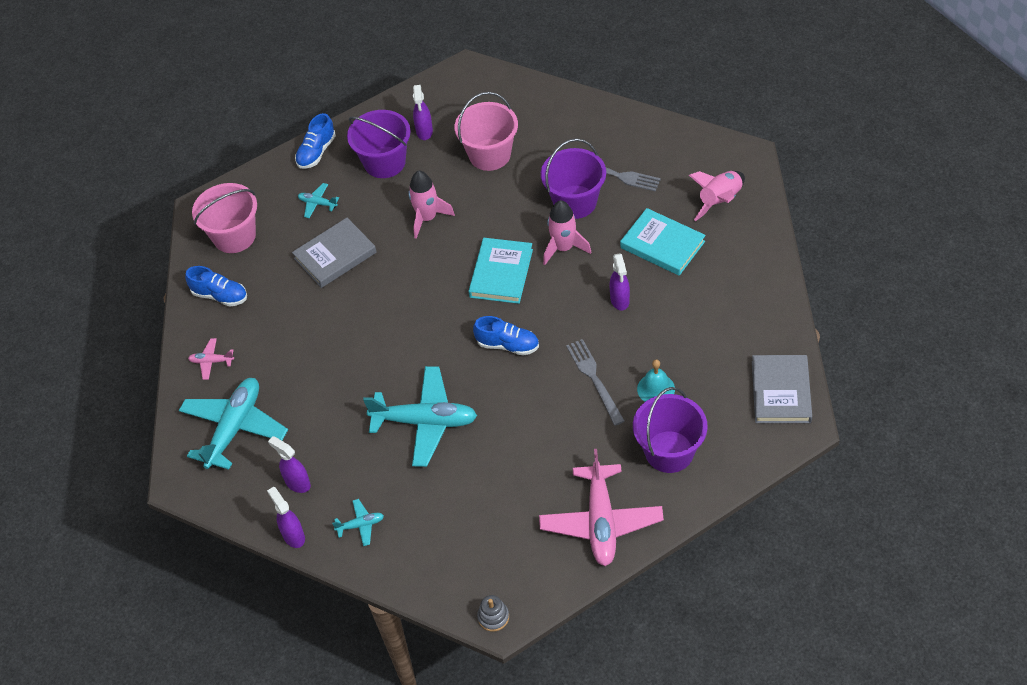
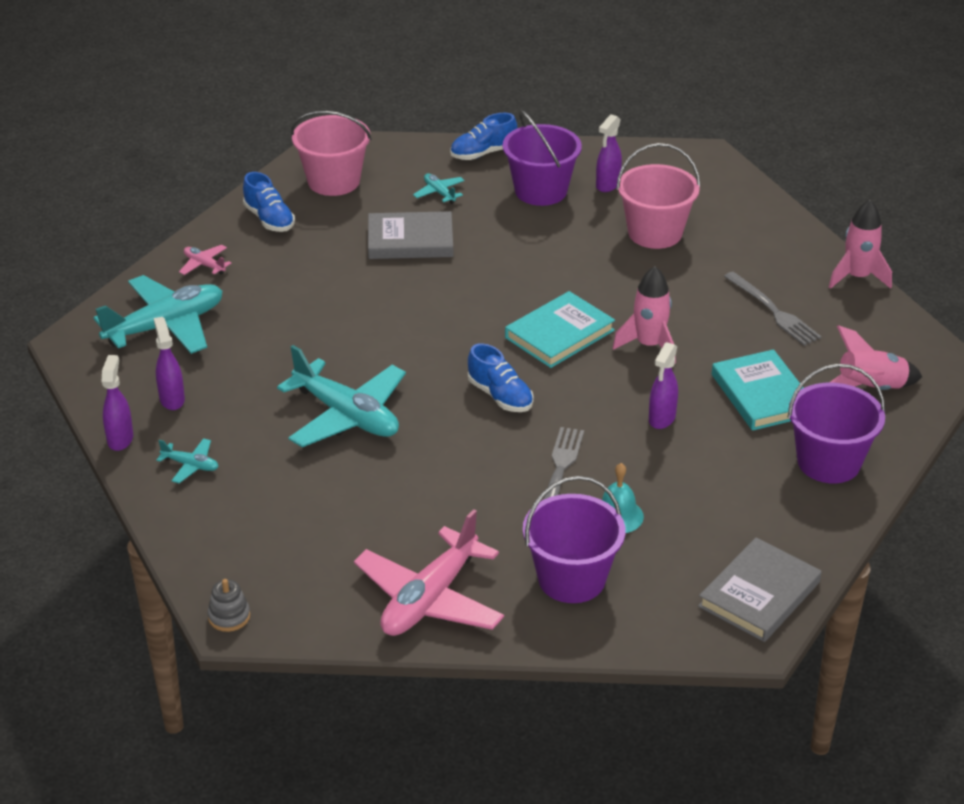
camera: 30 degrees right, 15 degrees down
pink rocket [408,171,455,239] -> pink rocket moved to [829,200,892,289]
purple bucket [541,139,606,219] -> purple bucket moved to [788,363,885,483]

